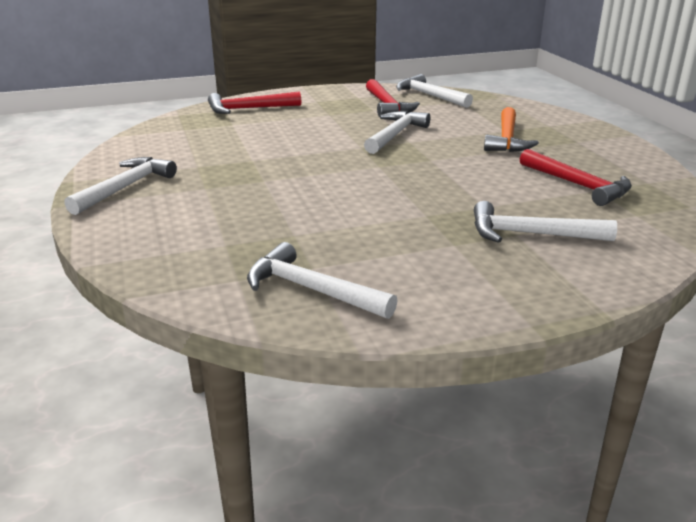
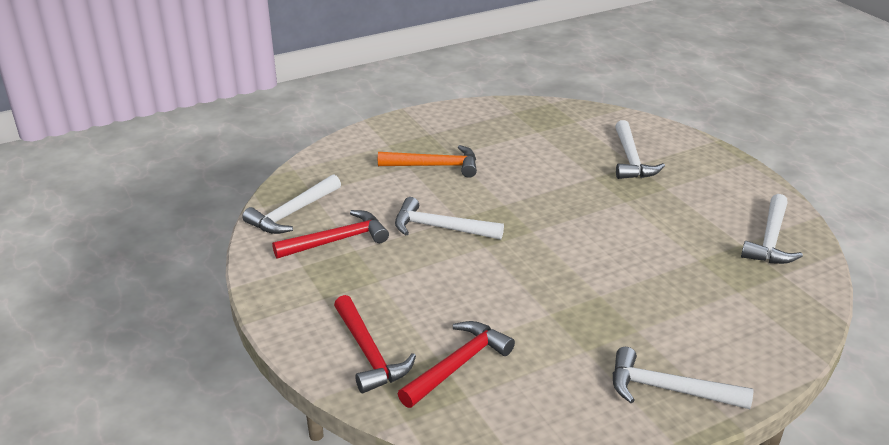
camera: 100 degrees left, 5 degrees up
red hammer [520,149,632,206] -> red hammer moved to [398,321,515,408]

